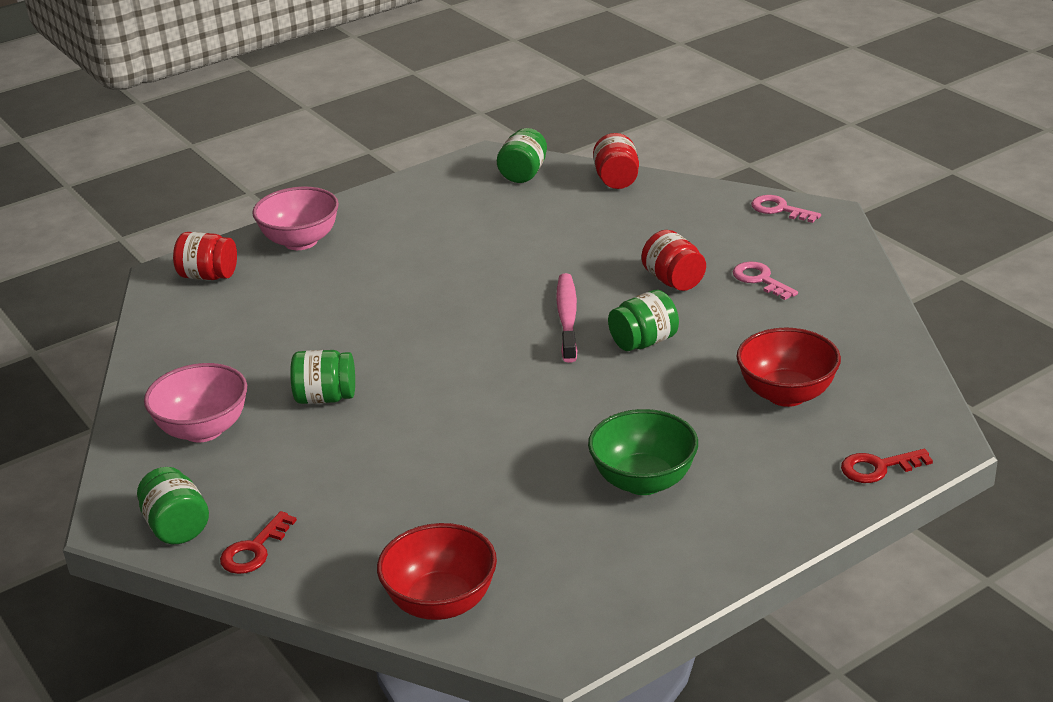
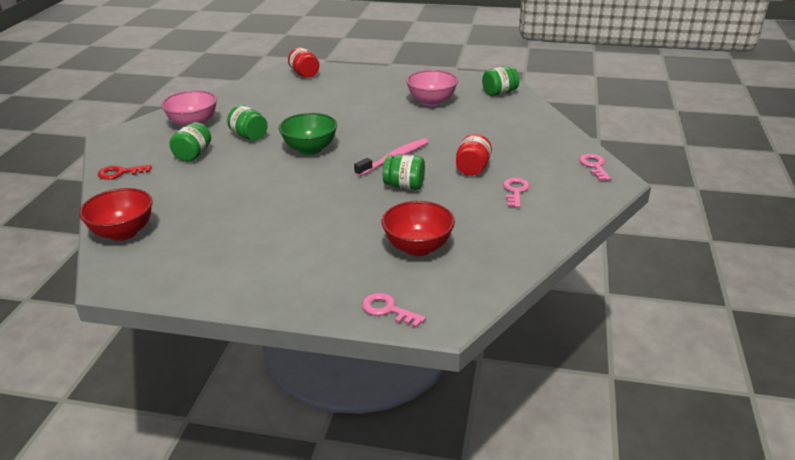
camera: 45 degrees right, 0 degrees up
green jar [137,467,209,544] -> green jar moved to [169,122,211,162]
pink bowl [252,186,339,250] -> pink bowl moved to [406,70,458,106]
green bowl [588,409,698,495] -> green bowl moved to [279,113,337,155]
red jar [593,133,639,189] -> none
red key [841,449,933,483] -> pink key [362,293,426,328]

